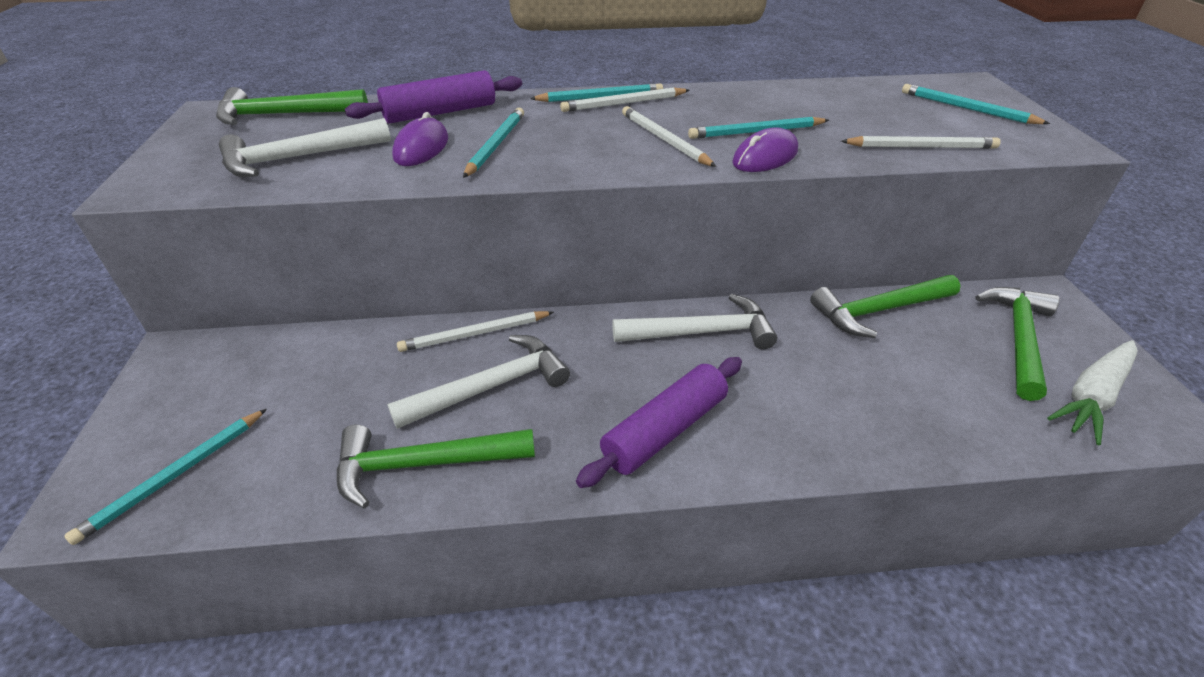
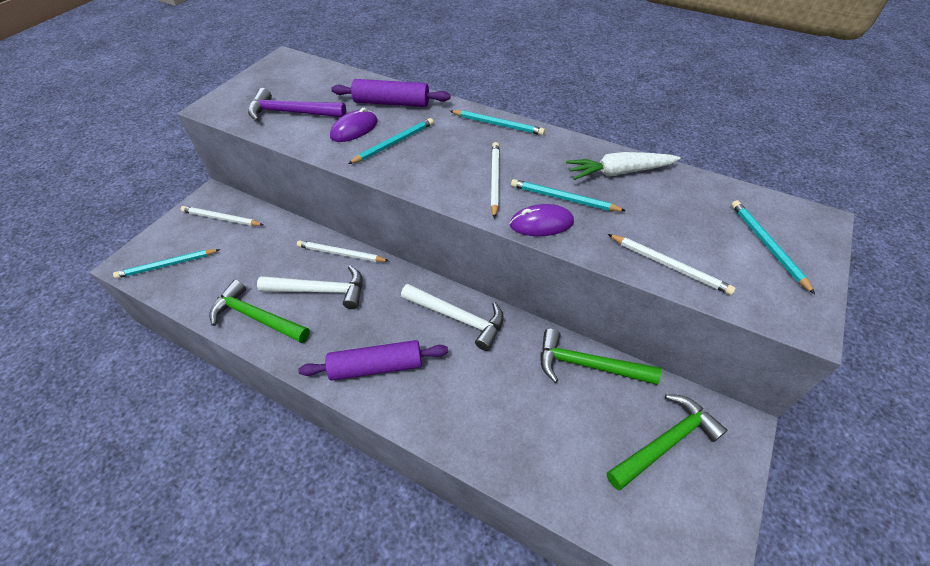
camera: 35 degrees right, 10 degrees up
green hammer [216,87,368,125] -> none
white hammer [219,118,391,177] -> purple hammer [248,88,346,121]
white pencil [560,87,690,112] -> white pencil moved to [181,206,263,226]
white carrot [1047,340,1138,445] -> white carrot moved to [566,152,681,180]

